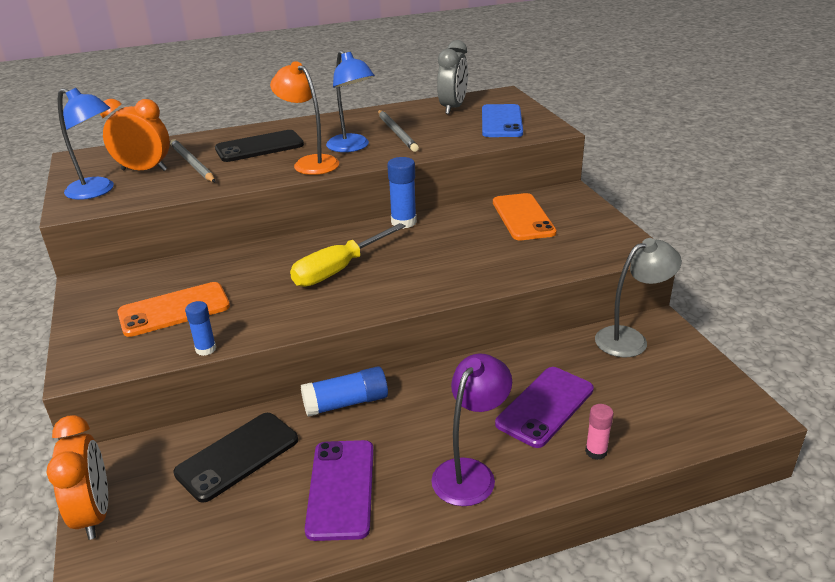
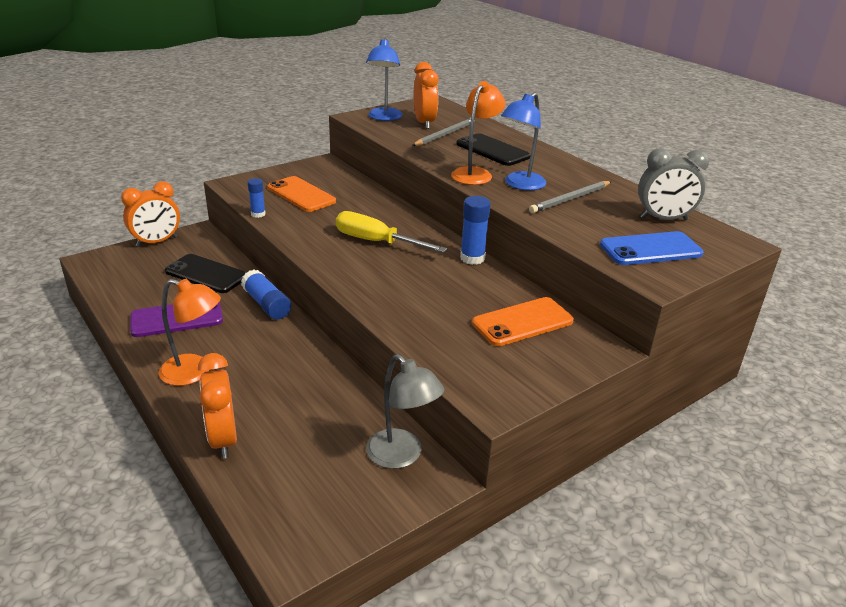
camera: 70 degrees right, 0 degrees up
purple lamp [431,354,512,506] -> orange lamp [159,279,221,386]
purple phone [495,367,594,448] -> none
pink glue stick [585,404,614,460] -> orange clock [198,353,237,459]

